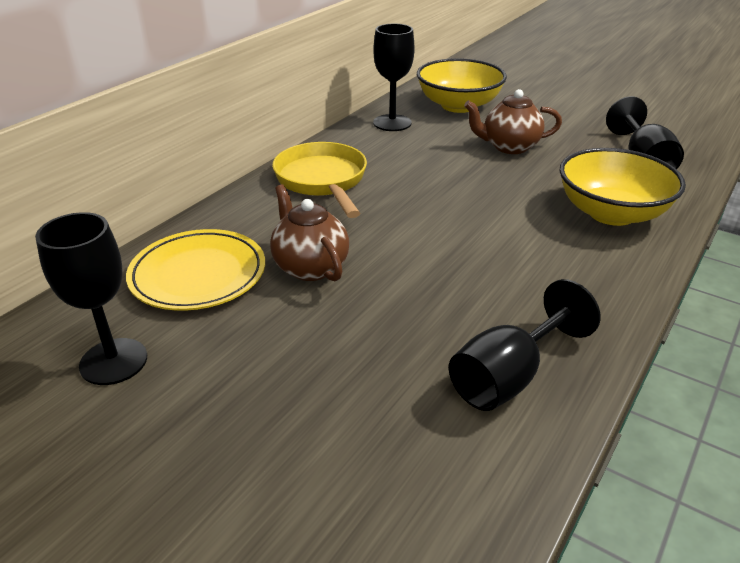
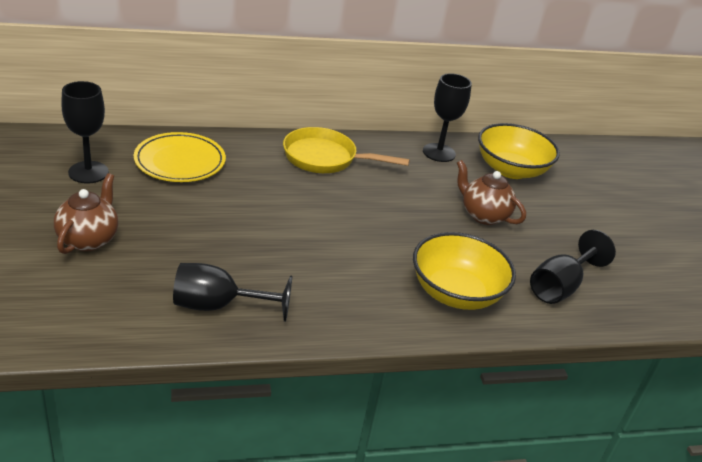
camera: 40 degrees right, 0 degrees up
brown teapot [270,184,349,281] -> brown teapot moved to [54,173,118,254]
yellow pan [272,142,367,218] -> yellow pan turned 105 degrees counterclockwise [283,127,410,173]

